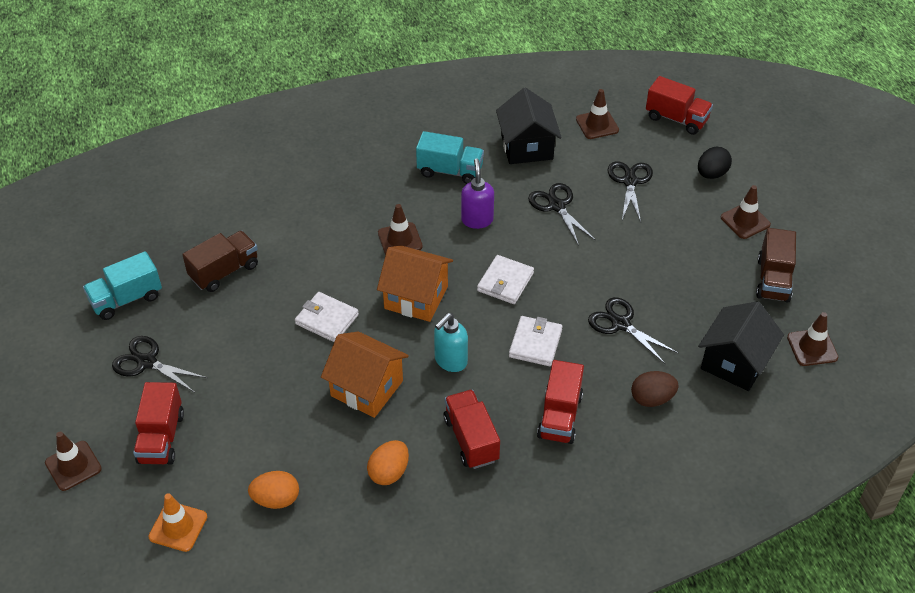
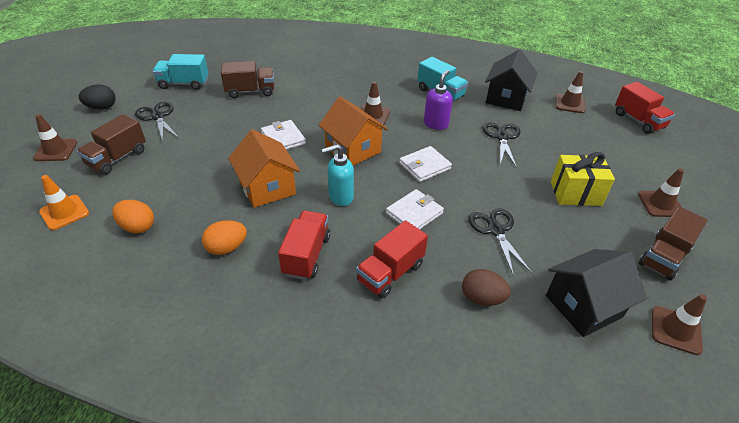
camera: 30 degrees right, 5 degrees down
red truck [133,382,184,465] -> brown truck [77,114,146,175]
black scissors [608,161,653,222] -> none
black egg [698,147,732,179] -> black egg moved to [79,85,116,110]
none -> yellow gift [551,152,615,206]

